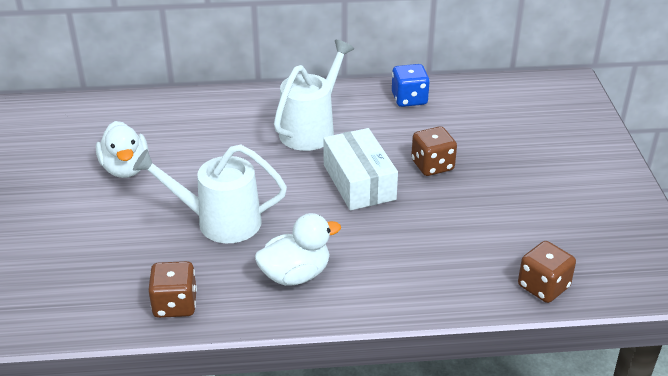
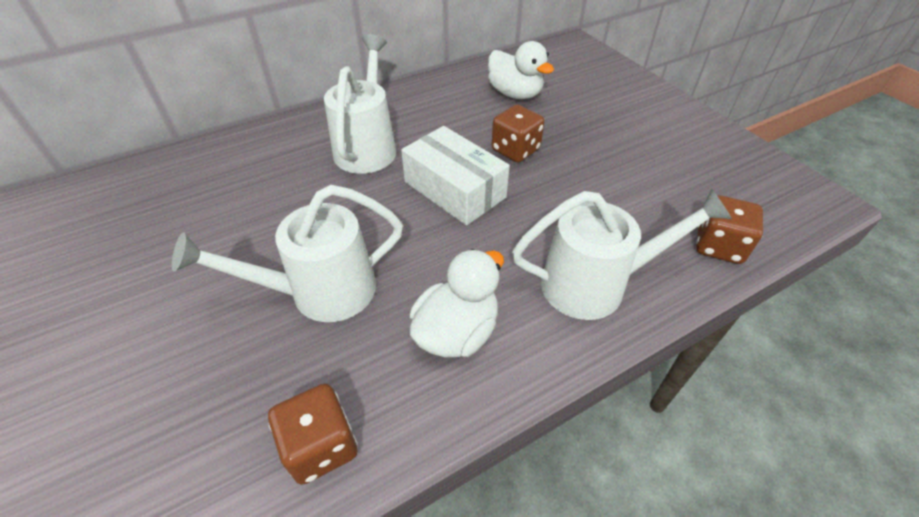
camera: 25 degrees left, 10 degrees up
white duck [96,121,148,178] -> white duck moved to [488,41,554,99]
blue dice [392,64,430,107] -> none
none -> white watering can [512,188,732,320]

